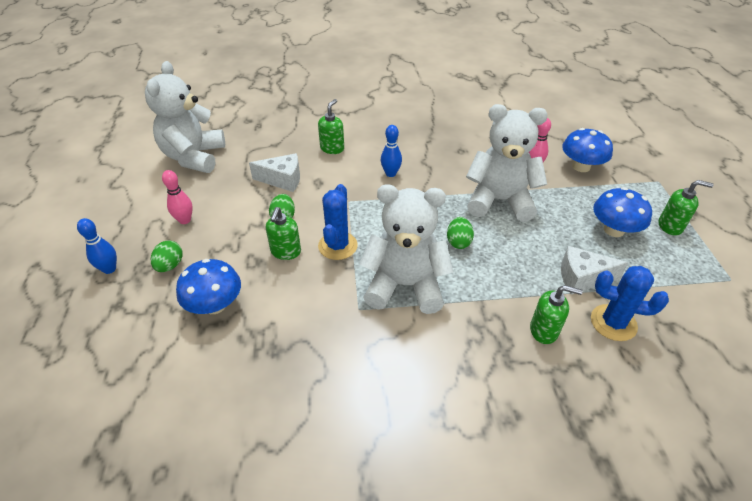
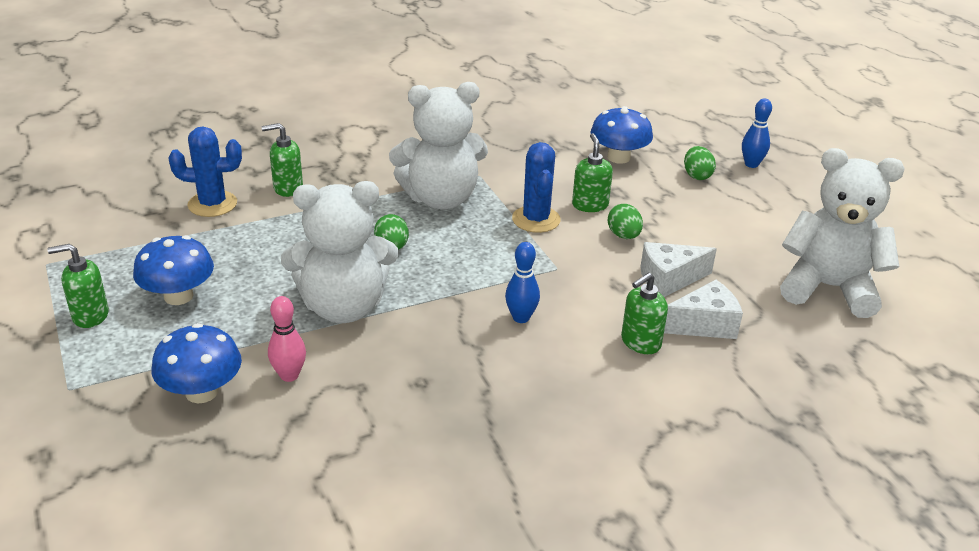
camera: 160 degrees right, 10 degrees down
white teddy bear [145,61,225,173] -> white teddy bear turned 60 degrees counterclockwise [780,148,904,318]
pink bowling pin [162,170,193,224] -> none
green soap dispenser [318,99,344,154] -> green soap dispenser turned 45 degrees clockwise [621,272,668,354]
white cheese [561,246,628,295] -> white cheese moved to [664,280,743,339]

